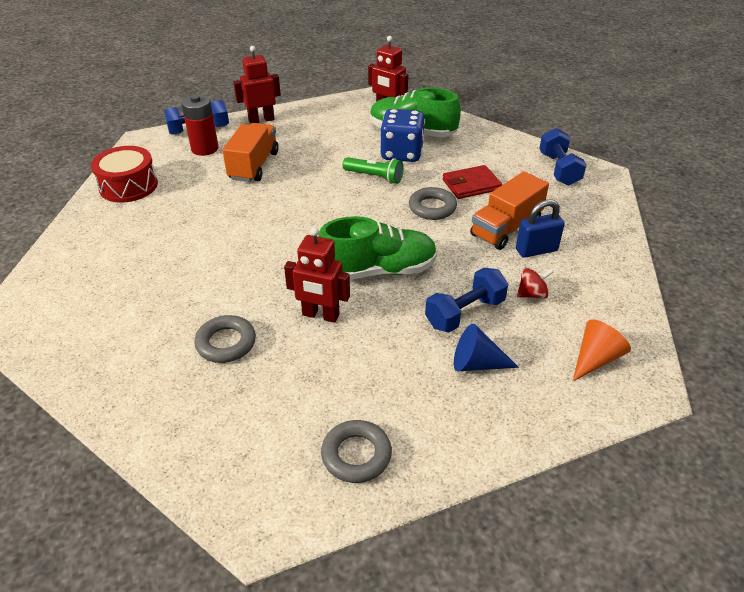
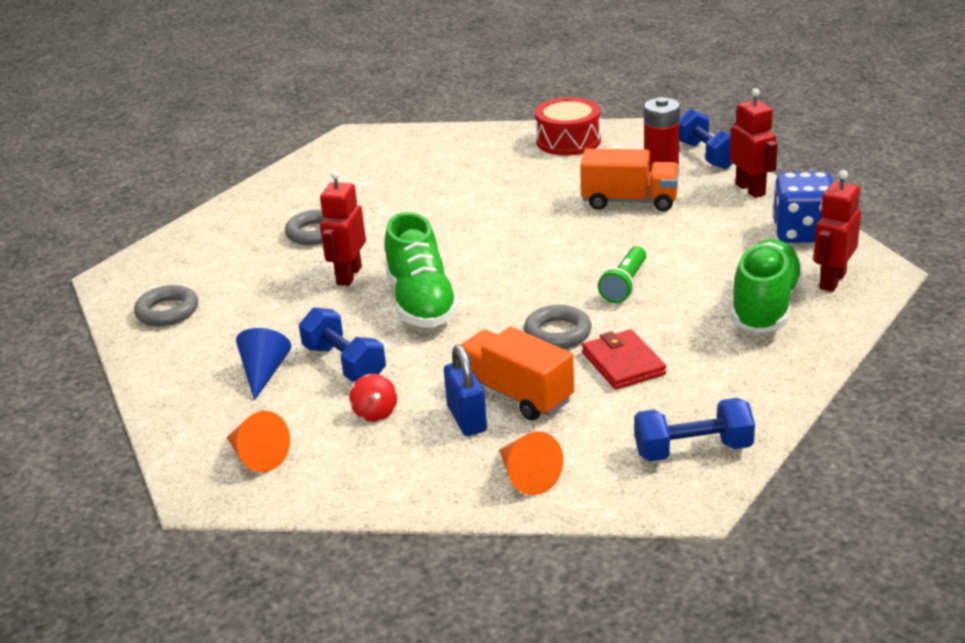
camera: 90 degrees right, 10 degrees down
blue dice [380,109,425,162] -> blue dice moved to [772,172,833,243]
none -> orange cone [499,432,564,495]

